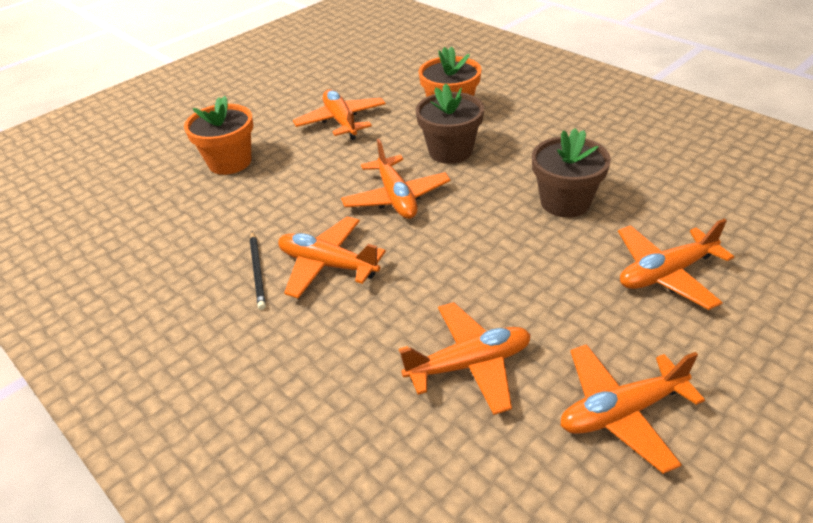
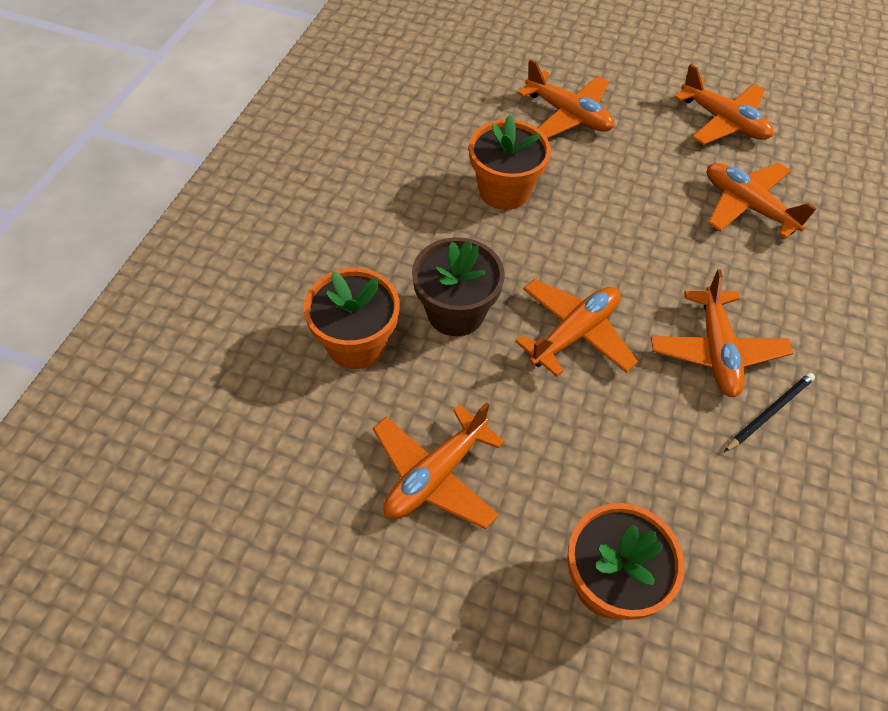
camera: 120 degrees left, 15 degrees up
brown flower pot [532,128,611,218] -> orange flower pot [469,115,551,210]

